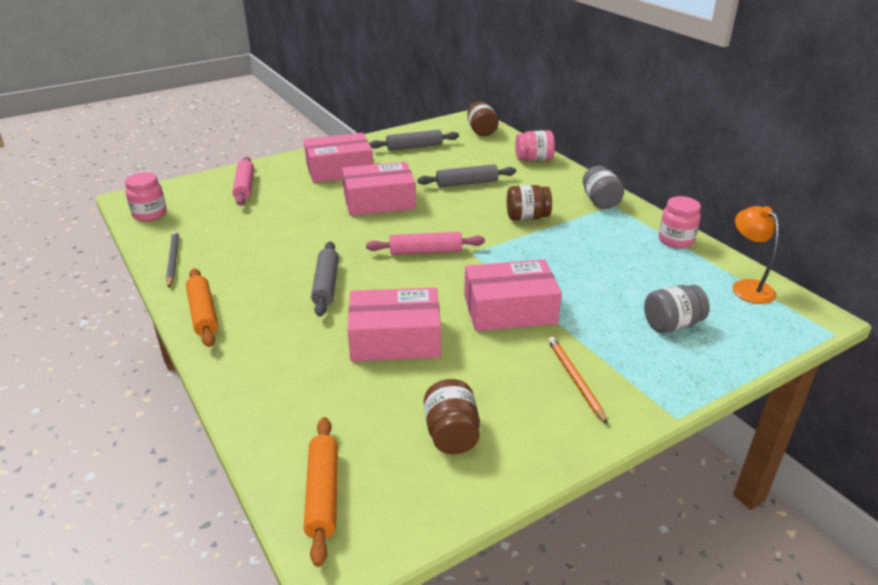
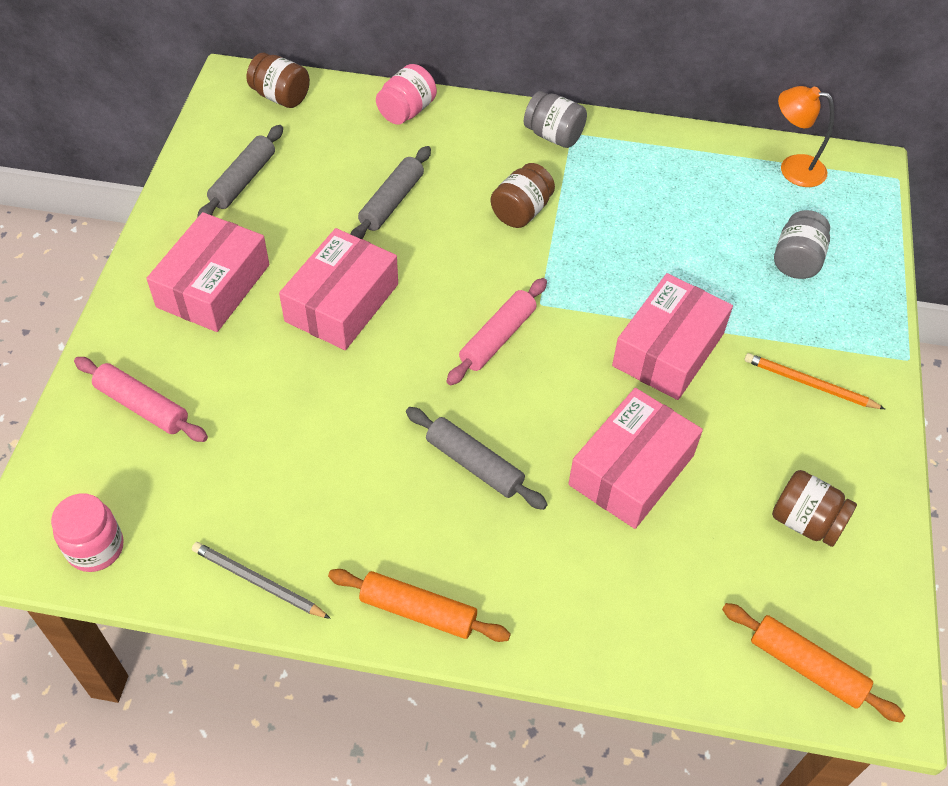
camera: 50 degrees left, 20 degrees up
pink jar [659,196,701,248] -> none

